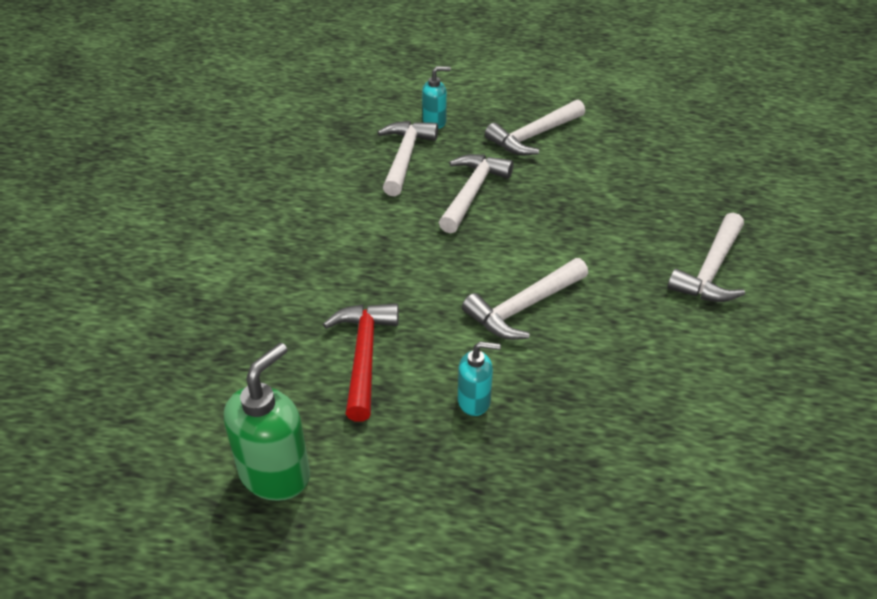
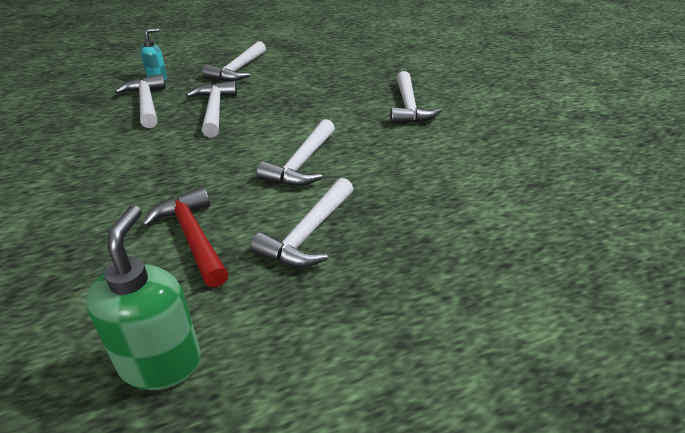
camera: 30 degrees left, 5 degrees down
turquoise soap dispenser [458,341,501,416] -> white hammer [250,178,353,267]

